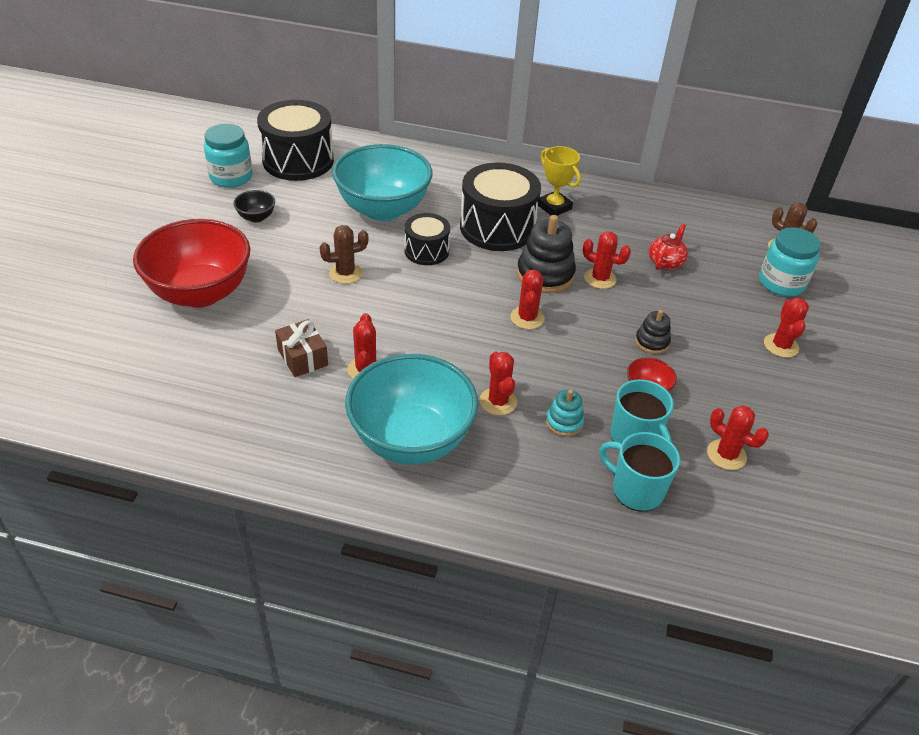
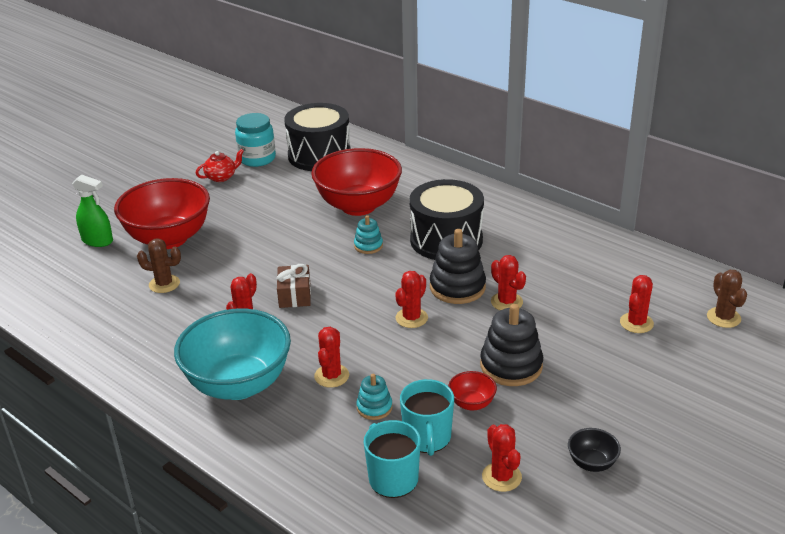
camera: 30 degrees right, 10 degrees down
black bowl [233,190,275,223] -> black bowl moved to [568,428,621,472]
brown gift [275,319,328,377] -> brown gift moved to [277,264,311,308]
brown cactus [319,225,368,284] -> brown cactus moved to [137,238,181,293]
turquoise bowl [332,144,432,221] -> red bowl [311,148,402,216]
black drum [404,213,450,265] -> turquoise stacking toy [354,215,383,254]
yellow trophy [538,146,581,216] -> none
black stacking toy [635,310,671,354] -> black stacking toy [480,304,543,386], size x1.82
red teapot [649,224,688,270] -> red teapot moved to [196,149,244,182]
turquoise jar [759,227,821,297] -> none
red cactus [764,298,809,358] -> red cactus moved to [620,275,654,333]
none -> green spray bottle [72,175,113,247]

